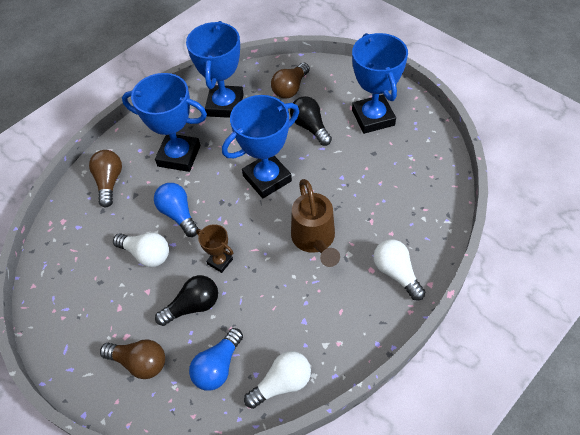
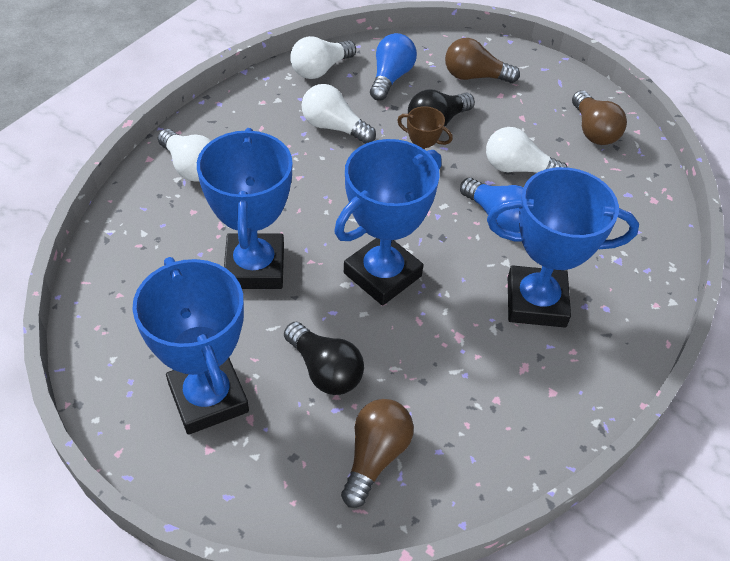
camera: 165 degrees right, 5 degrees down
brown light bulb [89,150,122,208] -> brown light bulb moved to [572,90,627,145]
blue trophy [186,21,244,118] -> blue trophy moved to [197,128,292,289]
brown watering can [291,179,340,267] -> none
none -> white light bulb [302,84,376,144]

